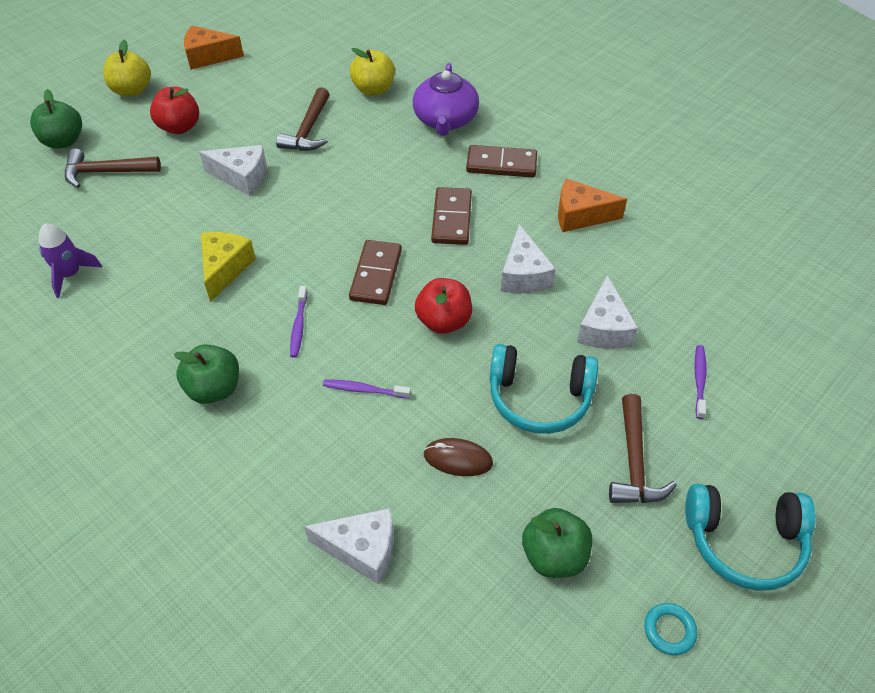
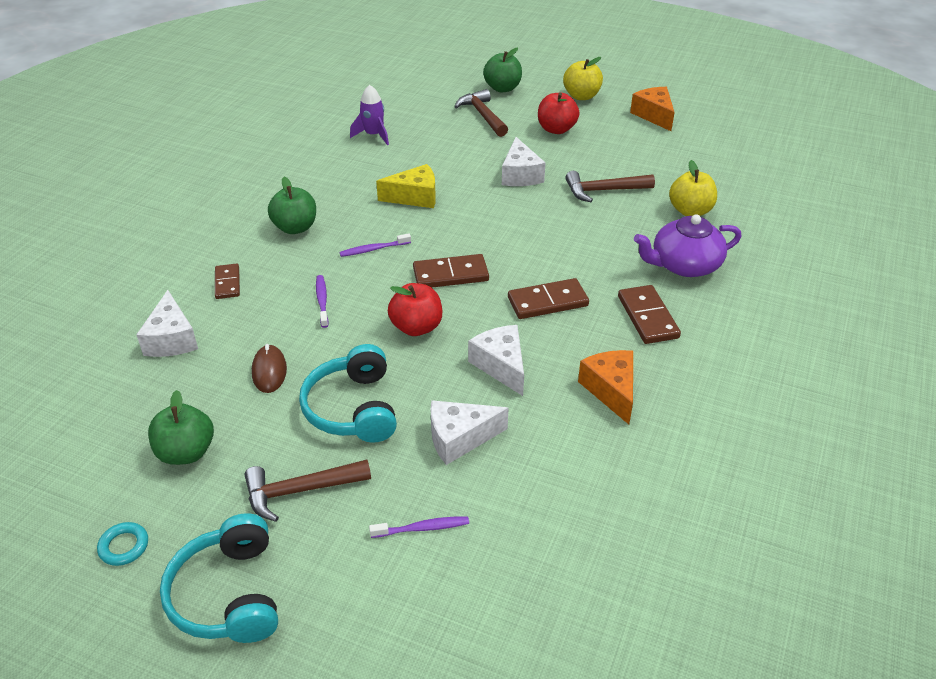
camera: 70 degrees right, 10 degrees down
white cheese [501,224,556,294] -> white cheese turned 90 degrees clockwise [468,325,524,396]
none -> brown domino [215,264,240,299]

